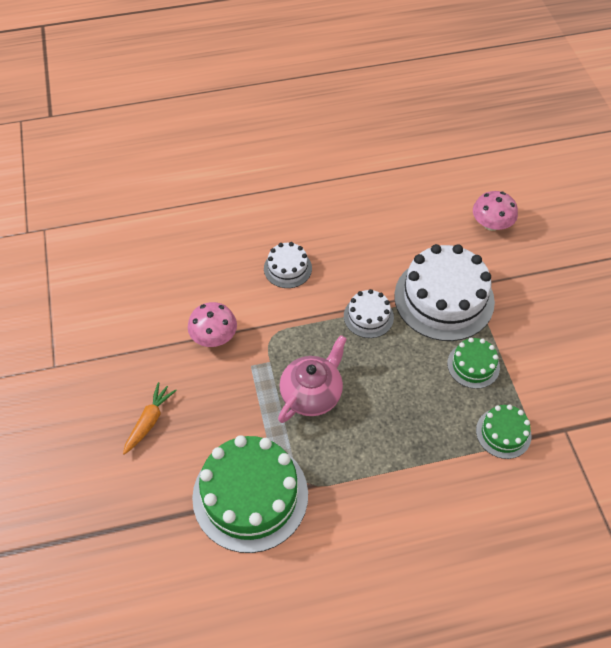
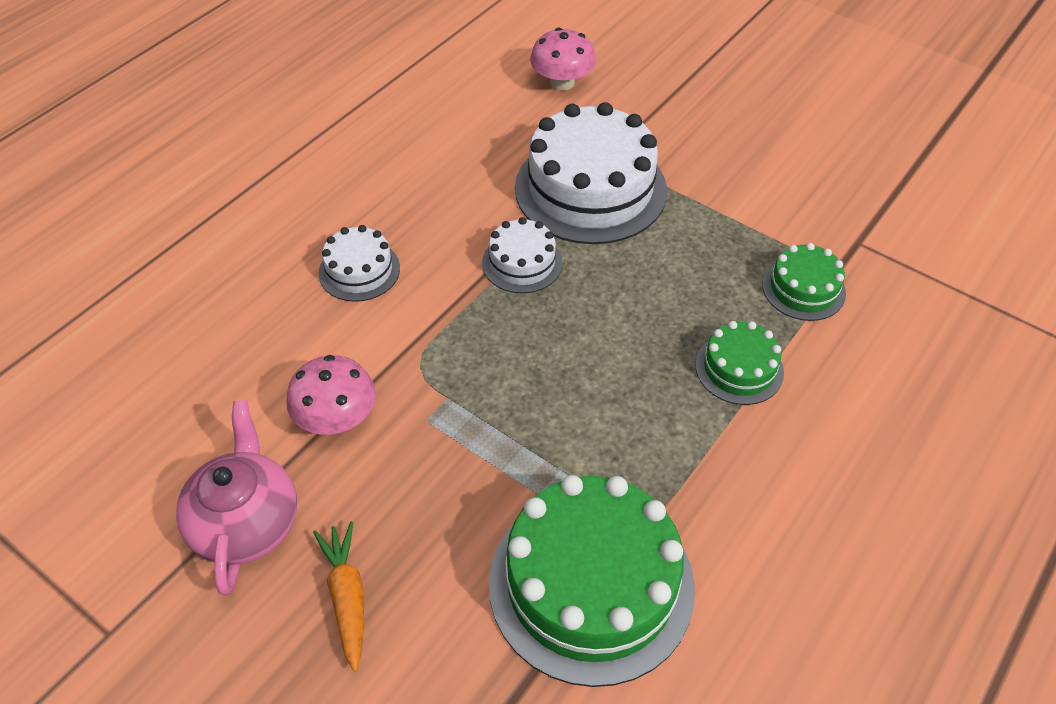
camera: 40 degrees left, 5 degrees down
pink teapot [278,335,347,423] -> pink teapot moved to [176,400,297,595]
green cake [447,337,500,389] -> green cake moved to [695,321,784,405]

